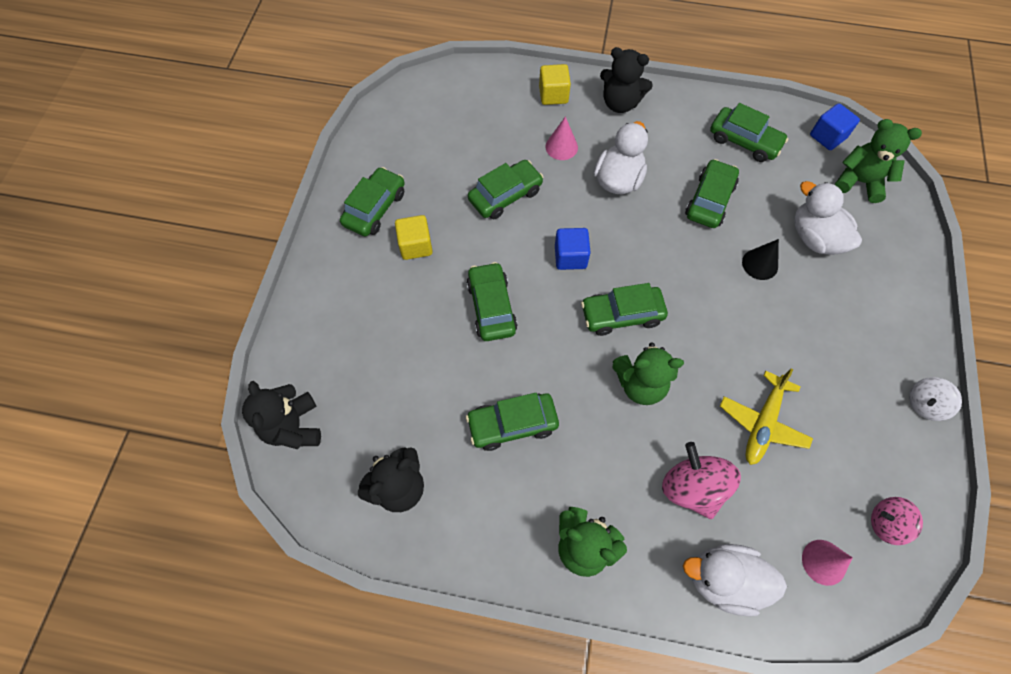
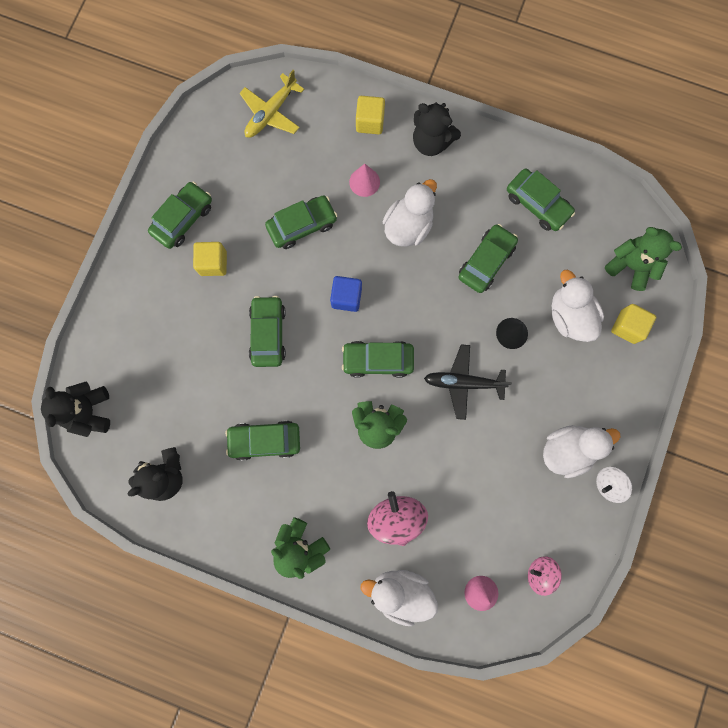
camera: 10 degrees right, 15 degrees up
yellow plane [720,368,813,465] -> yellow plane moved to [240,70,304,138]
blue cube [810,103,860,150] -> none
none -> black plane [424,344,512,420]
none -> white duck [543,425,621,478]
none -> yellow cube [611,304,656,344]

